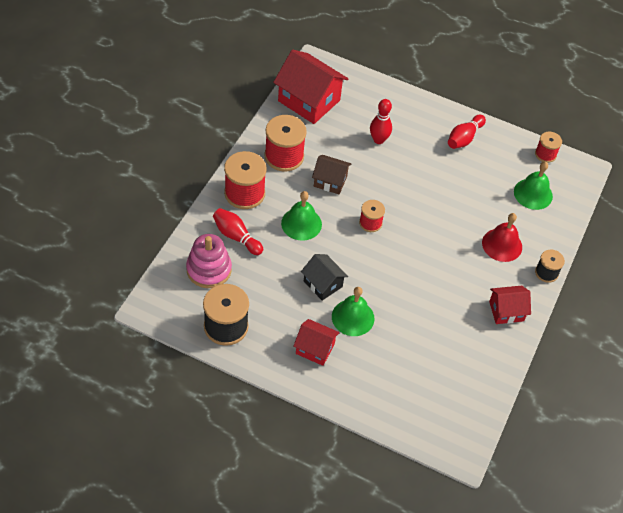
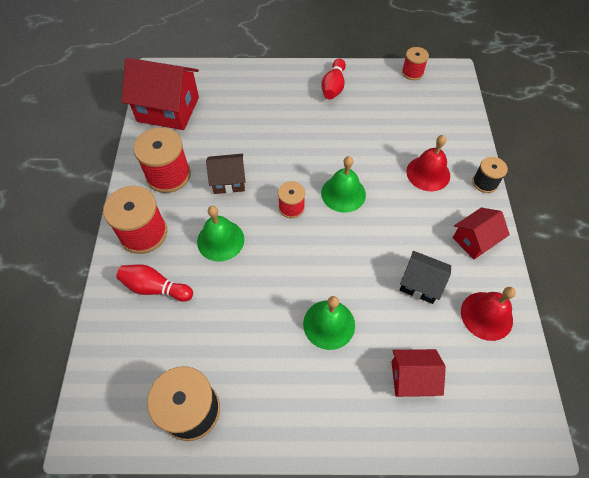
camera: 20 degrees left, 5 degrees up
pink stacking toy [186,234,232,288] -> none
red house [293,319,340,366] -> red house moved to [391,349,446,397]
black house [301,254,348,301] -> black house moved to [400,251,451,304]
red bowling pin [370,99,392,144] -> none
green bell [514,161,553,210] -> green bell moved to [321,156,366,213]
none -> red bell [461,287,516,341]

